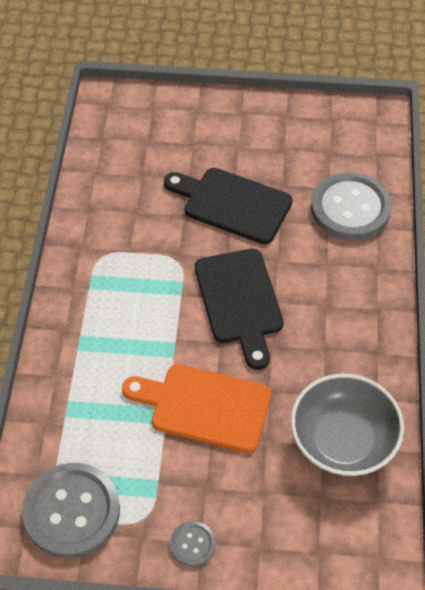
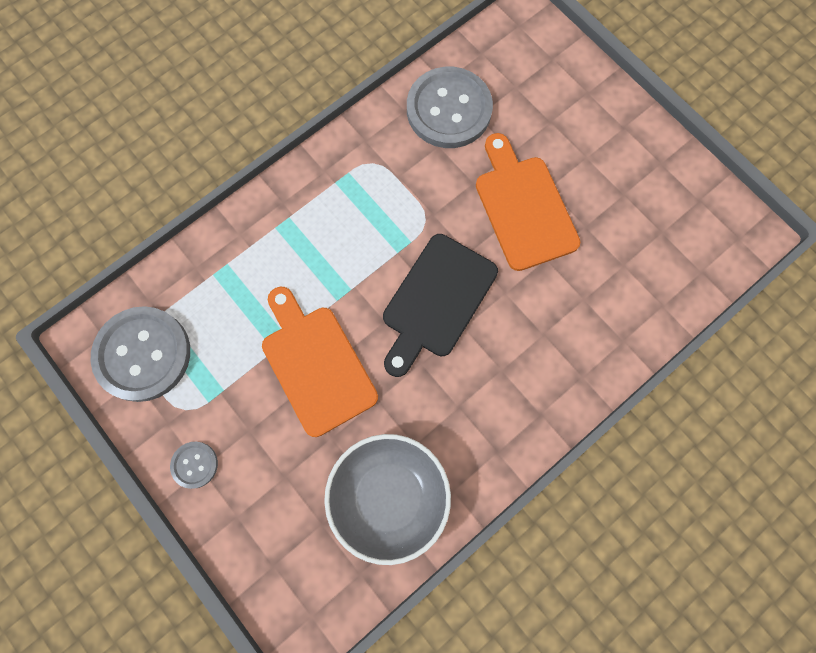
camera: 45 degrees right, 20 degrees up
black cutting board [164,168,293,244] -> orange cutting board [476,133,580,271]
grey button [311,172,392,240] -> grey button moved to [407,67,493,148]

